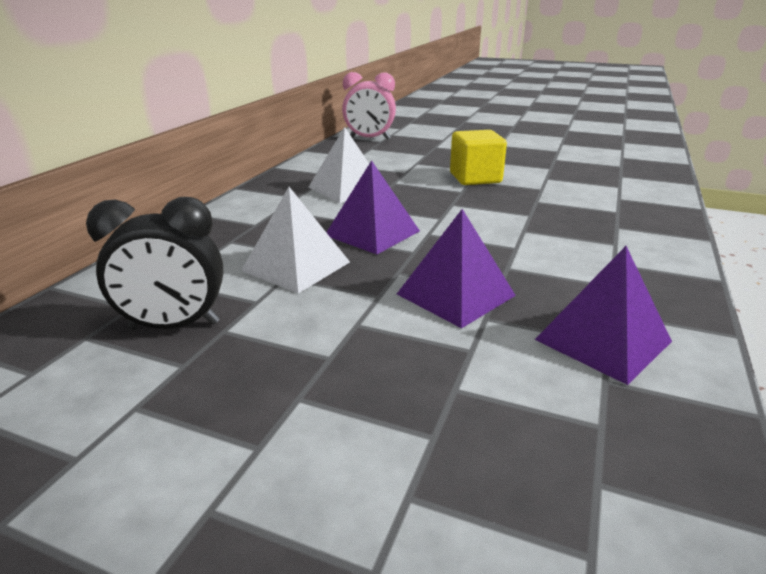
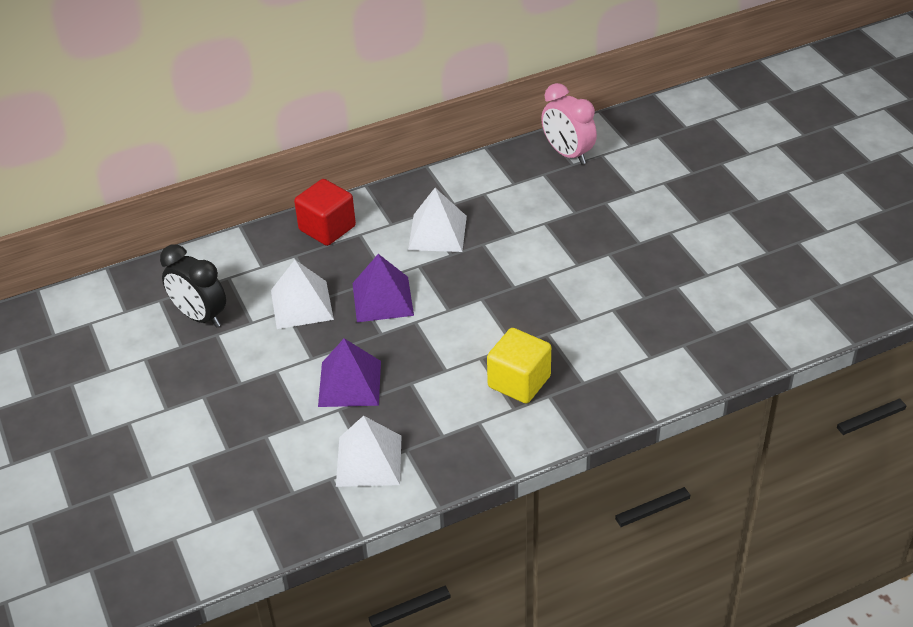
camera: 45 degrees right, 15 degrees up
yellow cube [450,130,507,185] -> yellow cube moved to [487,328,551,404]
purple pyramid [535,246,672,385] -> white pyramid [336,415,402,487]
none -> red cube [294,179,356,246]

